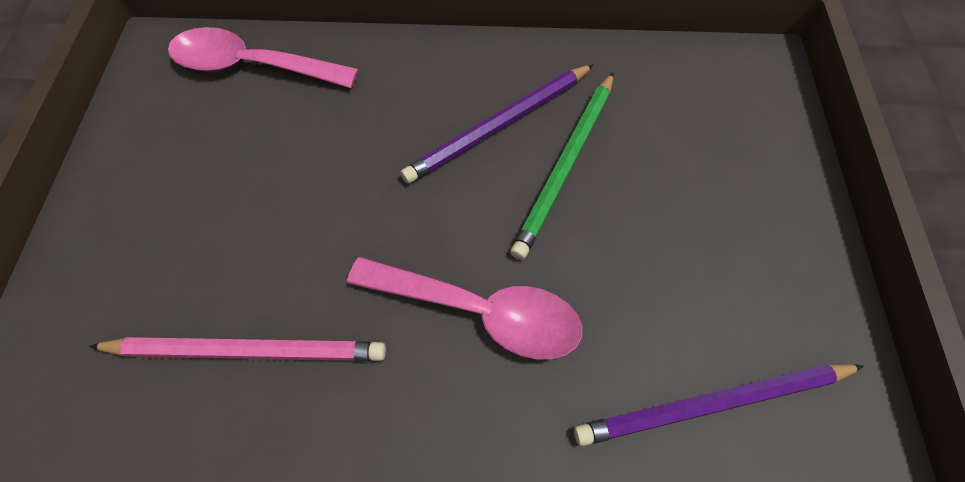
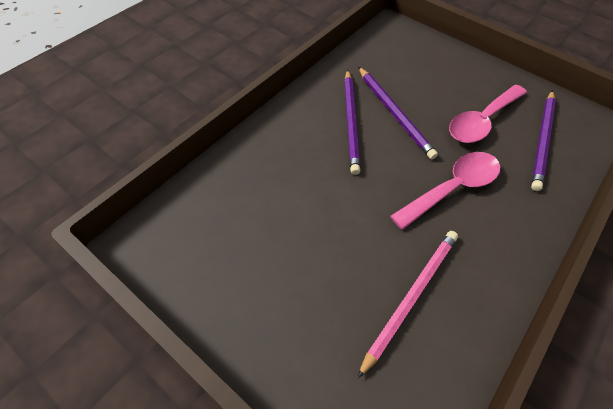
camera: 55 degrees left, 5 degrees down
pink spoon [168,27,359,88] -> pink spoon moved to [449,85,527,143]
green pencil [510,72,614,260] -> purple pencil [358,67,438,159]

